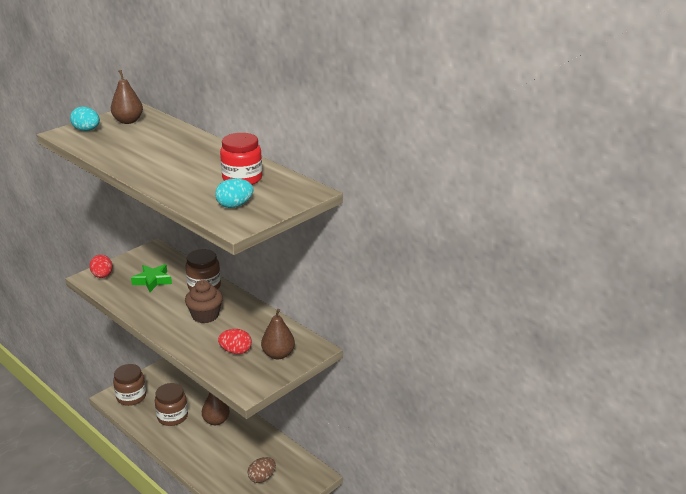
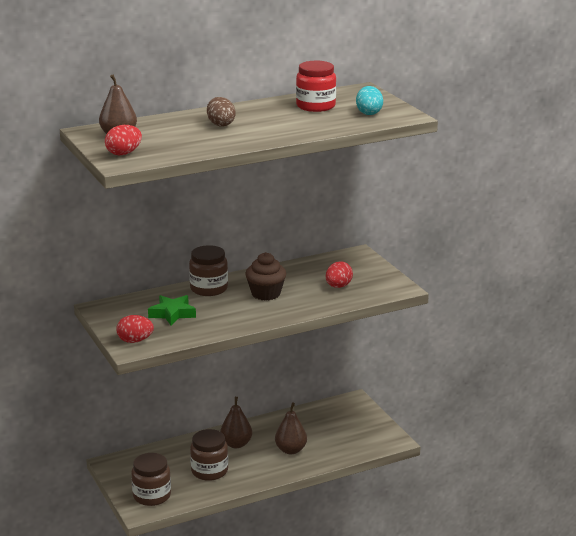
camera: 70 degrees left, 5 degrees down
turquoise egg [70,106,100,131] -> red egg [105,125,142,156]
brown egg [248,457,276,483] -> brown egg moved to [207,97,236,127]
brown pear [261,309,295,359] -> brown pear moved to [275,403,307,454]

